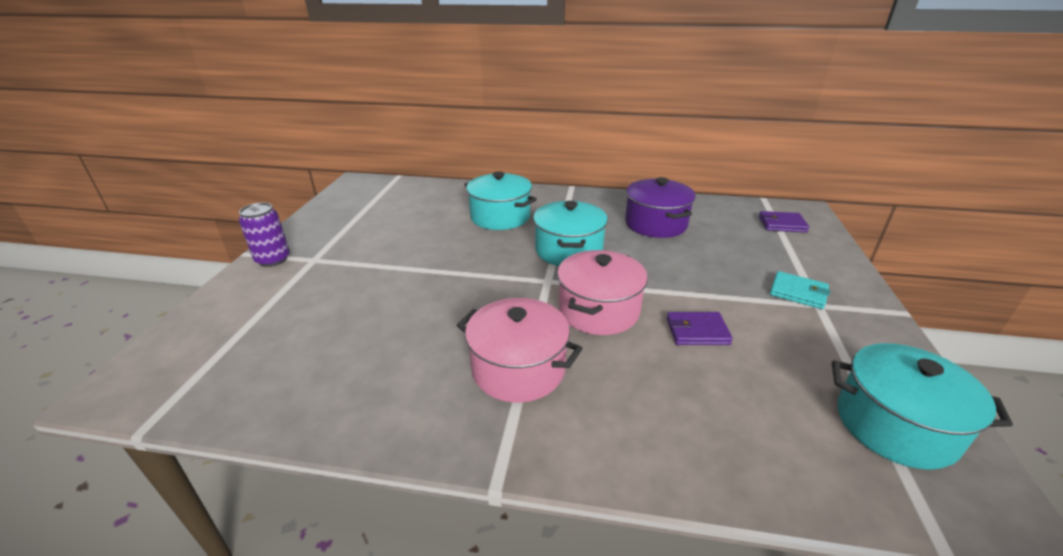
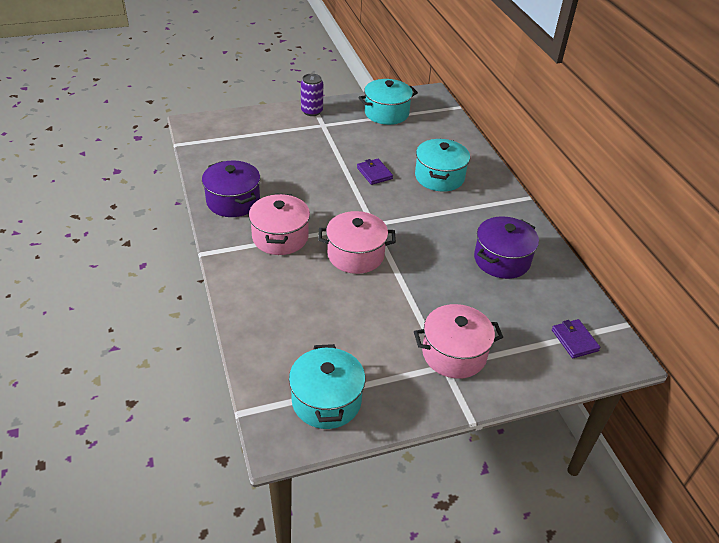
camera: 60 degrees right, 10 degrees up
turquoise pot [533,201,608,266] -> turquoise pot moved to [358,79,418,125]
purple wallet [667,312,733,345] -> purple wallet moved to [357,159,393,185]
turquoise wallet [770,271,830,309] -> pink pot [414,304,503,379]
none -> purple pot [202,161,260,217]

